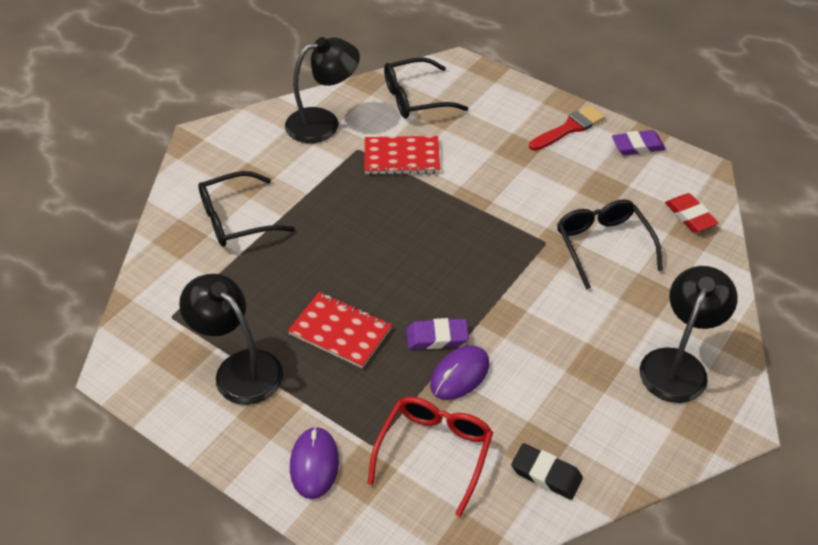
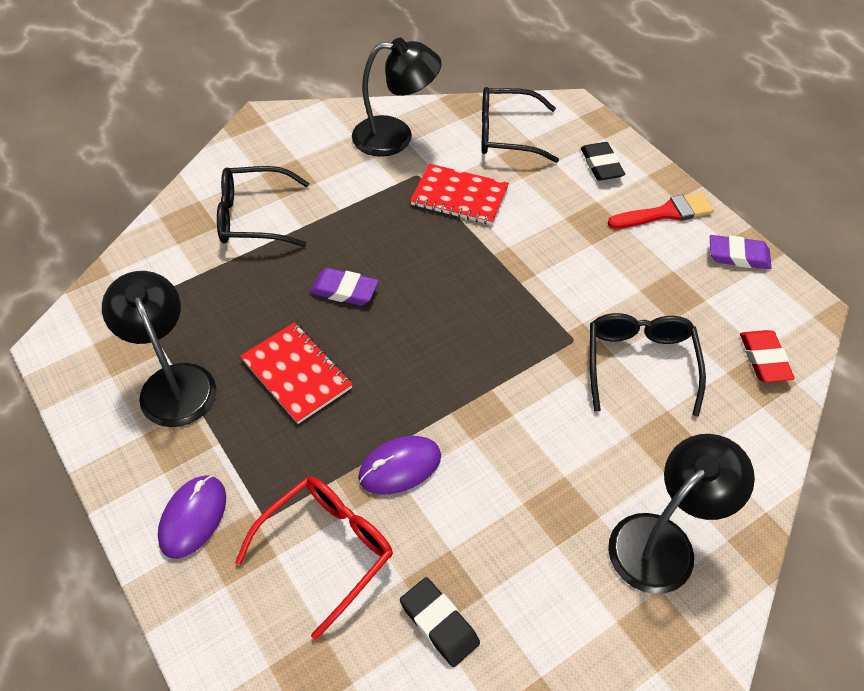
camera: 20 degrees right, 5 degrees up
purple eraser [406,318,469,349] -> purple eraser moved to [310,268,378,305]
none -> black eraser [581,142,625,181]

